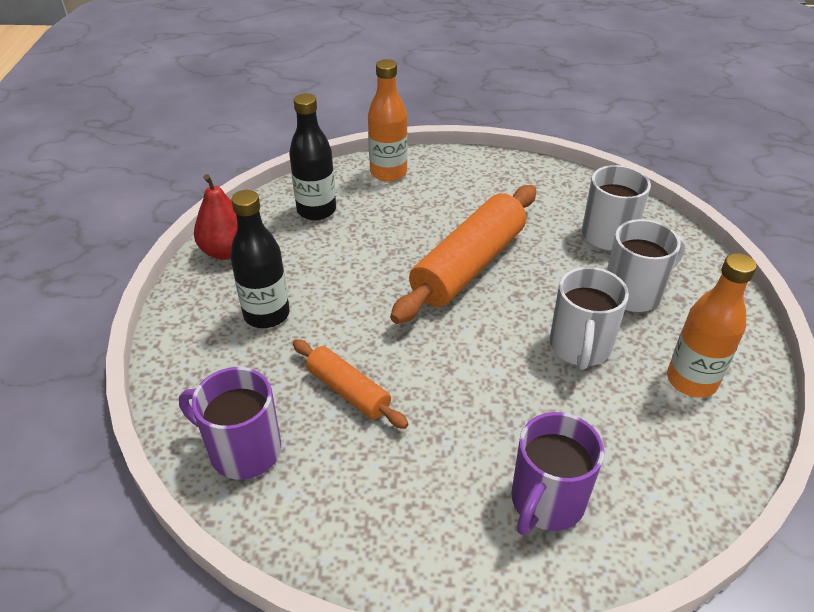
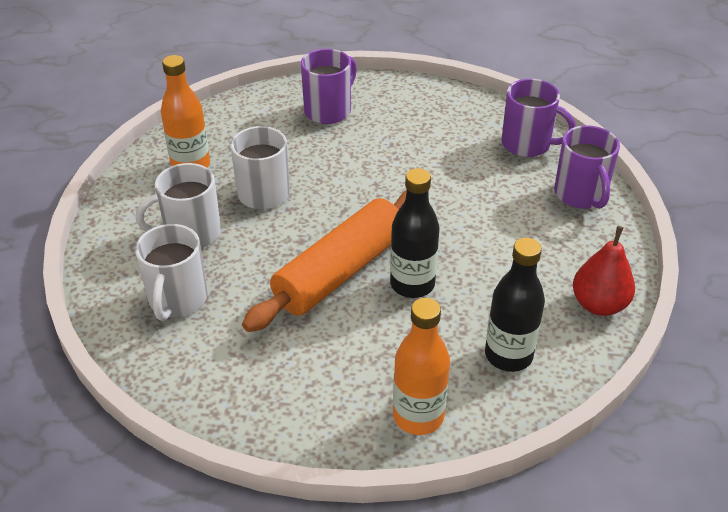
camera: 175 degrees left, 0 degrees up
black bottle [230,190,290,328] -> black bottle moved to [390,168,440,298]
orange rolling pin [293,339,409,429] -> none
none -> purple mug [554,125,620,209]

